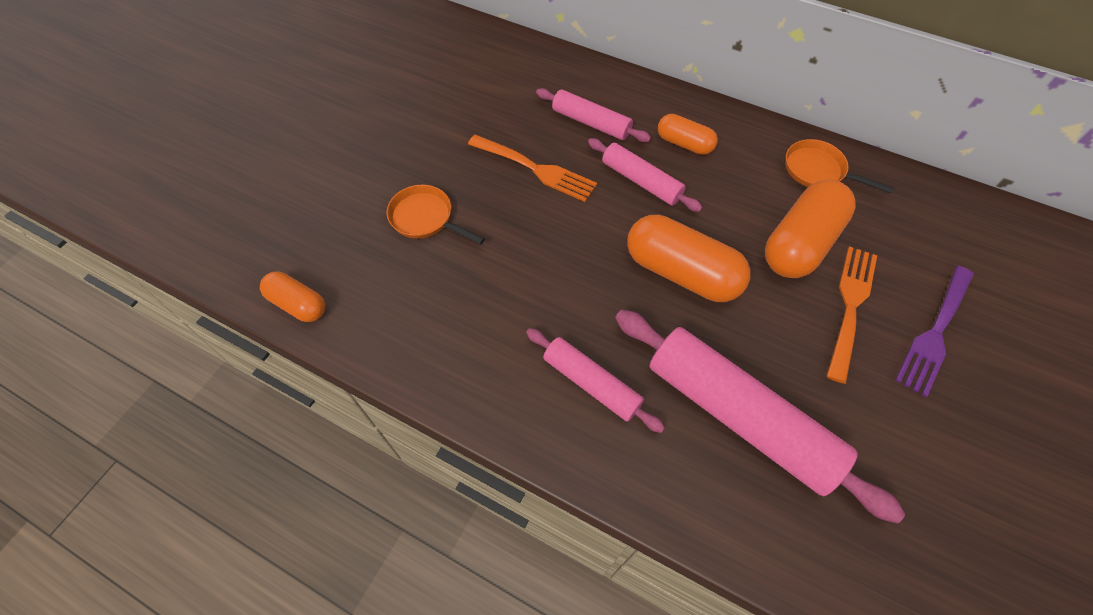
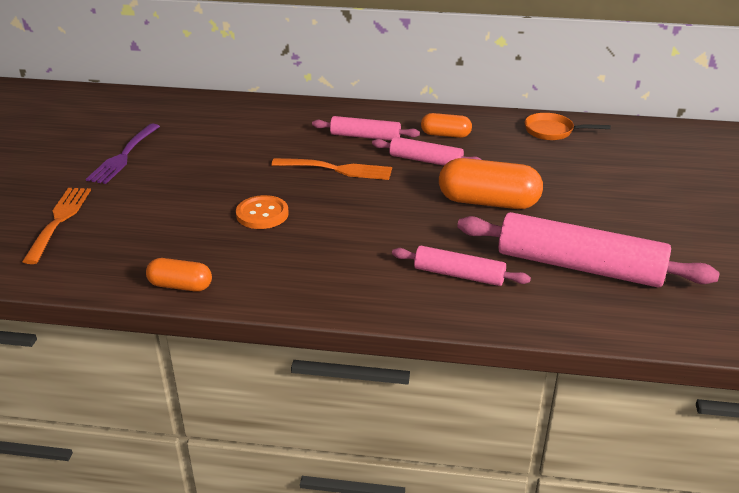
camera: 20 degrees left, 25 degrees down
orange pan [387,185,485,245] -> orange button [236,195,289,229]
orange capsule [765,179,856,278] -> none
orange fork [826,247,877,384] -> orange fork moved to [22,188,91,264]
purple fork [895,266,974,397] -> purple fork moved to [86,123,160,184]

